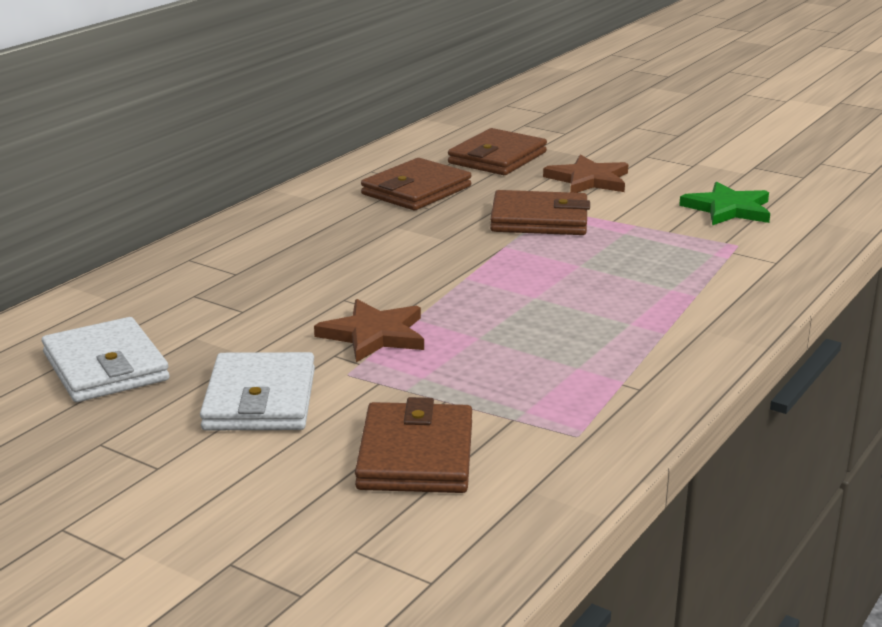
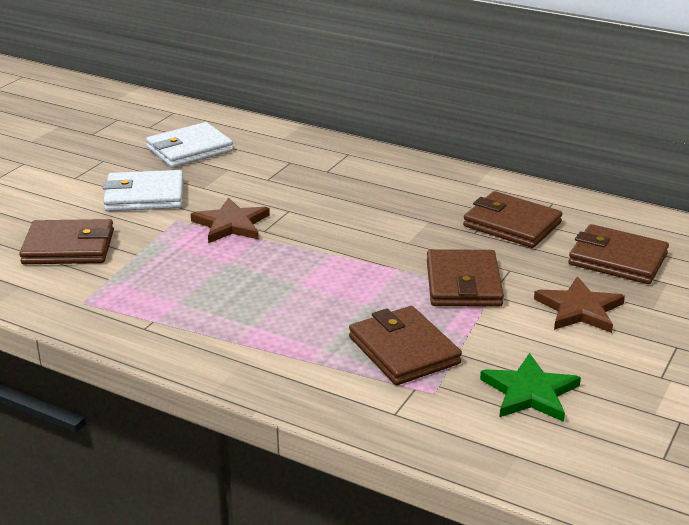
camera: 85 degrees right, 5 degrees up
none -> brown wallet [349,306,462,385]

